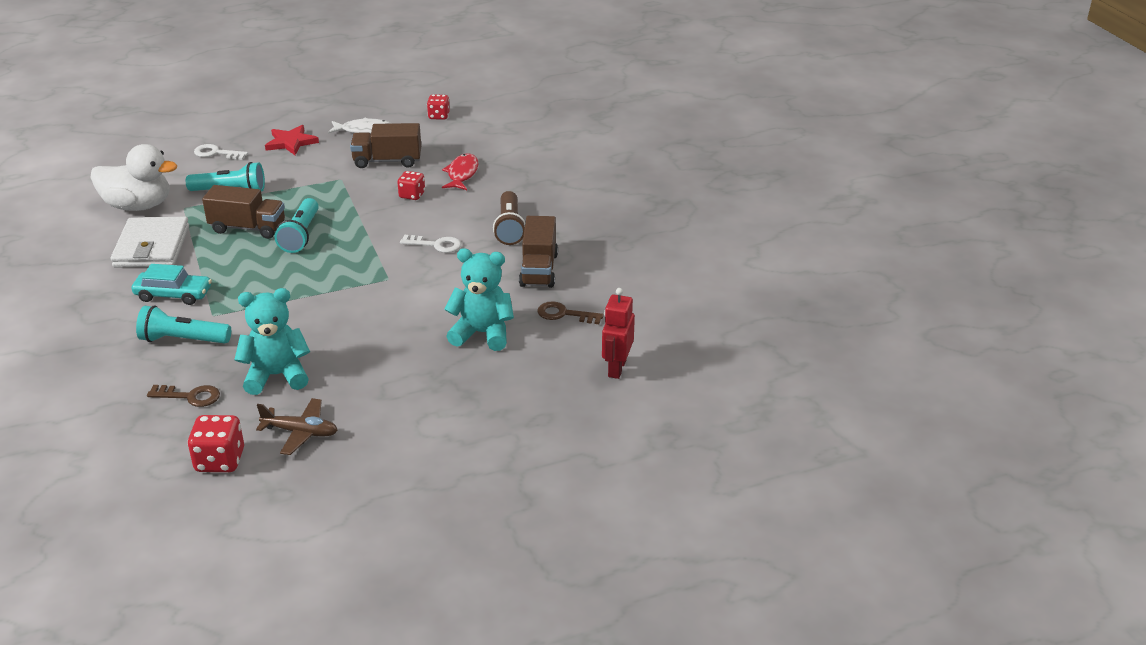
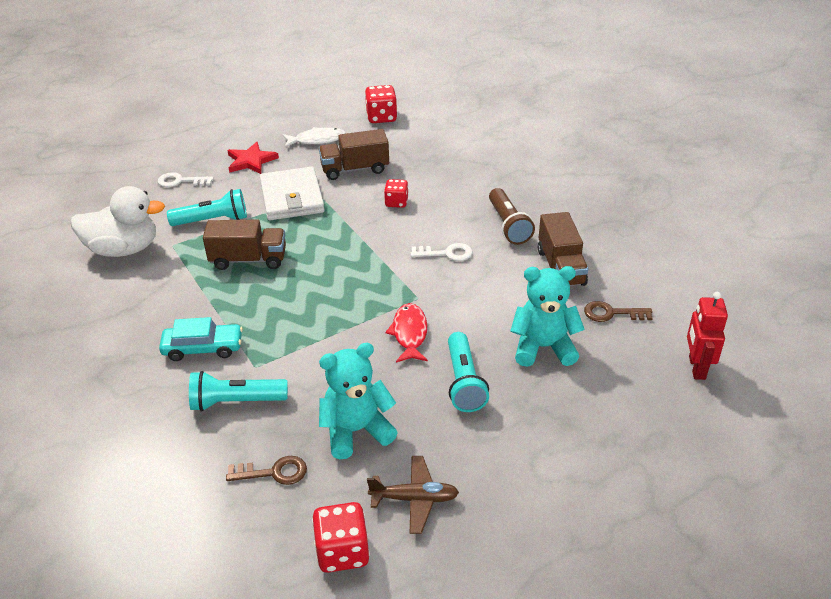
camera: 10 degrees left, 5 degrees up
white wallet [110,217,189,268] -> white wallet moved to [260,167,325,220]
turquoise flashlight [275,198,319,253] -> turquoise flashlight moved to [448,332,489,412]
red dice [427,94,450,120] -> red dice [365,85,397,123], size x1.52
red fish [442,153,479,190] -> red fish moved to [385,303,428,363]

